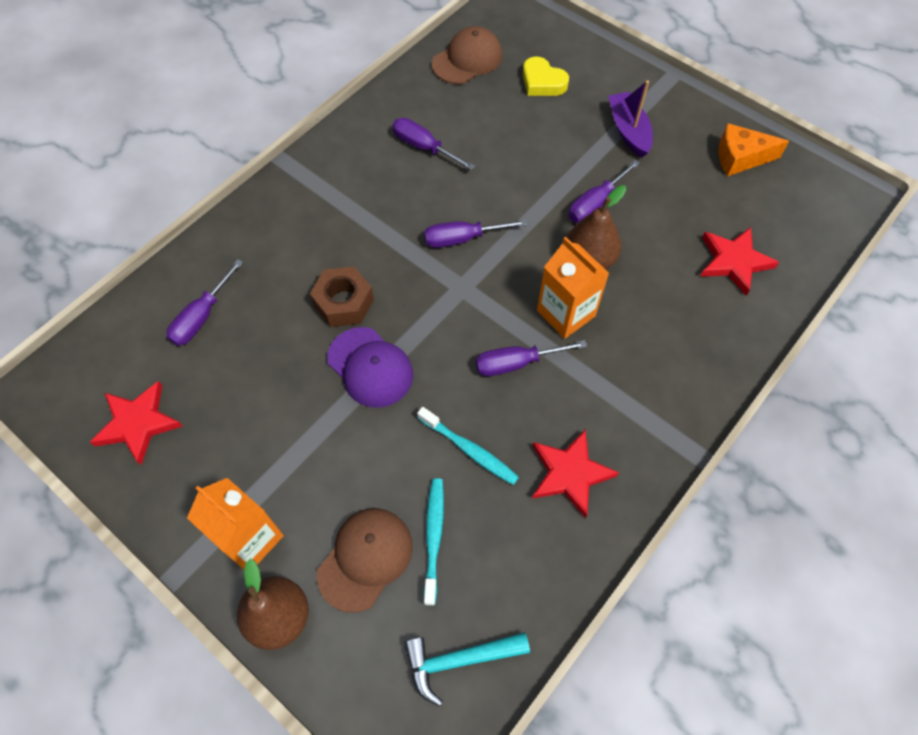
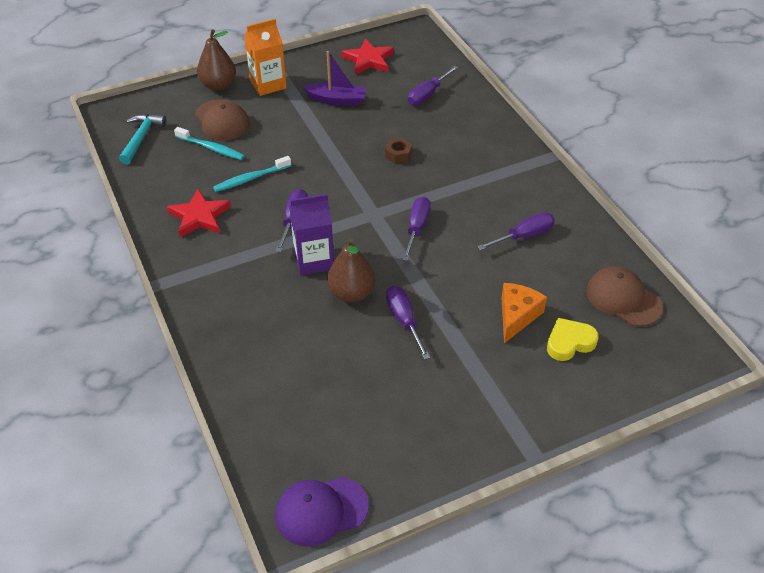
camera: 115 degrees right, 15 degrees down
purple screwdriver [167,259,243,346] -> purple screwdriver turned 105 degrees counterclockwise [408,65,458,105]
brown nut [310,266,374,327] -> brown nut [385,138,413,164], size x0.63
purple cap [327,327,413,408] -> purple cap moved to [275,477,369,547]
brown cap [432,26,502,84] -> brown cap turned 150 degrees clockwise [586,266,663,326]
orange carton [537,237,609,339] -> purple carton [289,194,334,275]
purple boat [608,81,653,158] -> purple boat moved to [303,51,367,106]
red star [700,227,779,296] -> none
orange cheese [719,123,789,176] -> orange cheese moved to [502,283,547,343]

